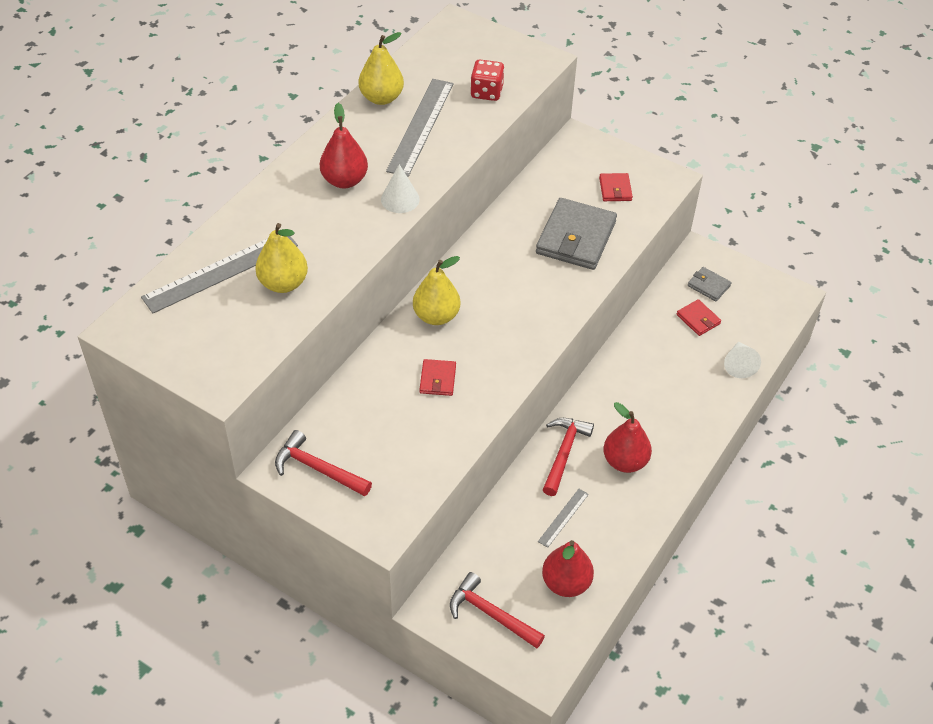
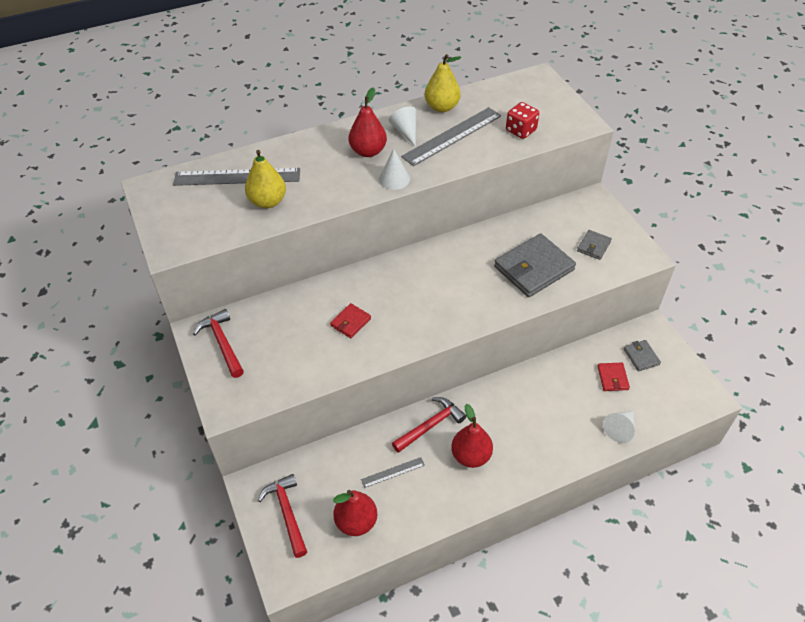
camera: 35 degrees right, 0 degrees up
yellow pear [413,256,461,325] -> none
red wallet [599,173,633,201] -> grey wallet [577,230,612,260]
none -> white cone [389,107,416,147]

